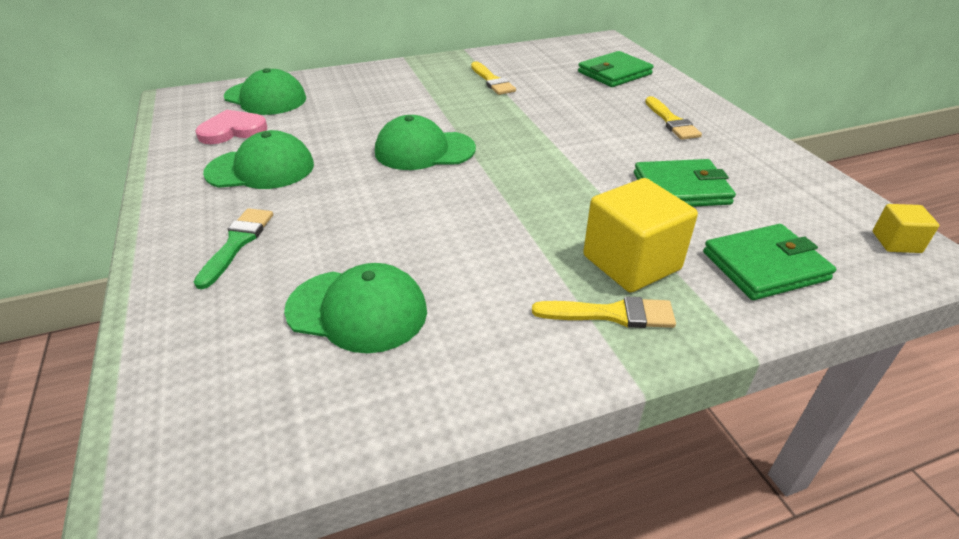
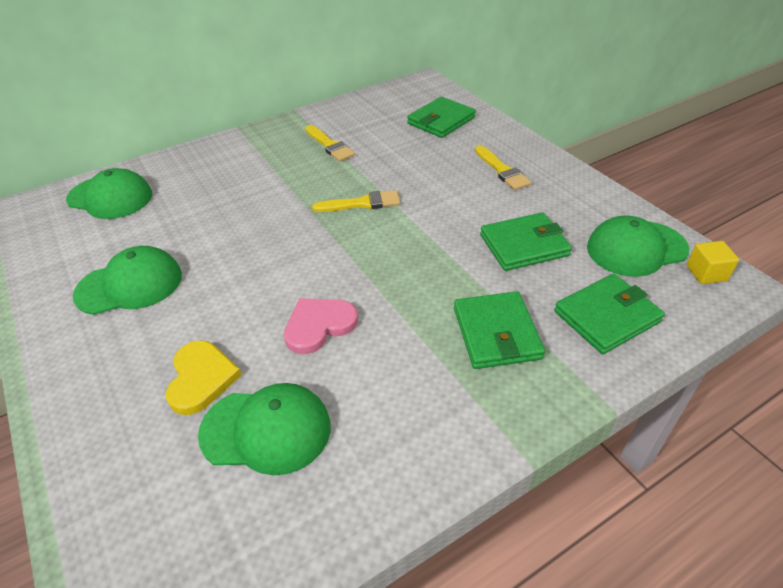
camera: 10 degrees left, 5 degrees up
green brush [194,208,273,289] -> none
pink heart [195,110,267,144] -> pink heart moved to [284,298,358,354]
green cap [375,115,476,170] -> green cap moved to [587,216,689,277]
yellow brush [532,296,676,328] -> yellow brush moved to [312,190,400,212]
yellow cube [583,178,698,292] -> green wallet [454,291,545,369]
none -> yellow heart [166,340,242,415]

